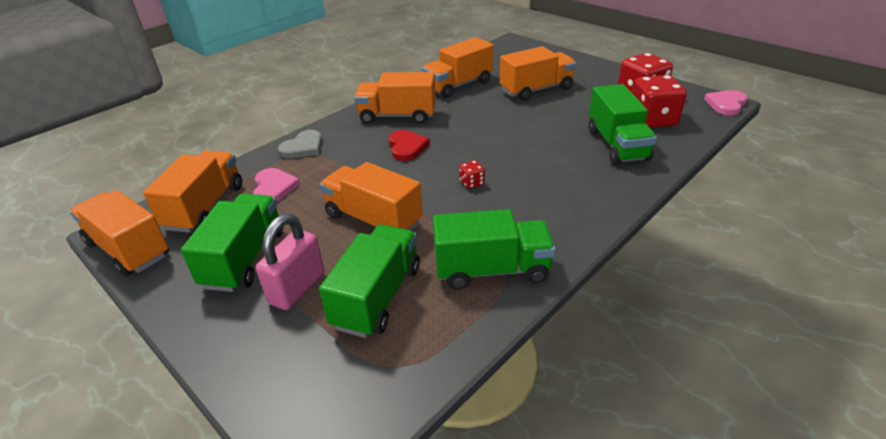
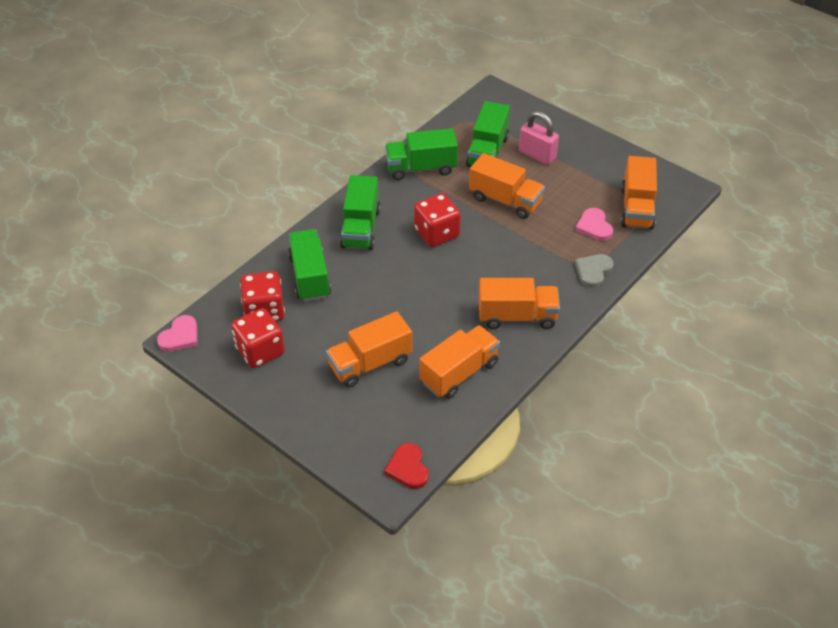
camera: 175 degrees right, 10 degrees up
orange truck [70,190,169,276] -> none
green truck [181,194,283,292] -> green truck moved to [340,175,380,250]
pink padlock [256,213,324,310] -> pink padlock turned 75 degrees counterclockwise [519,111,559,165]
red heart [389,130,430,161] -> red heart moved to [384,443,429,489]
red dice [459,160,485,189] -> red dice [414,193,461,247], size x2.28

